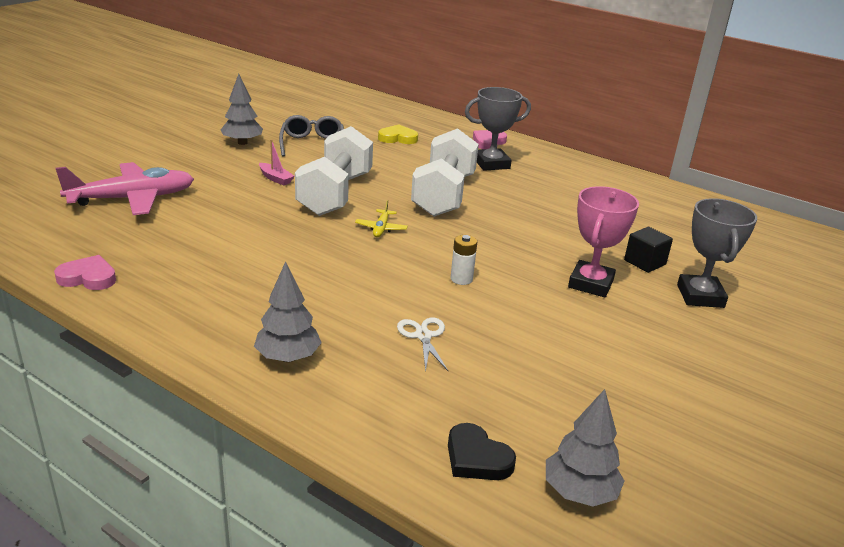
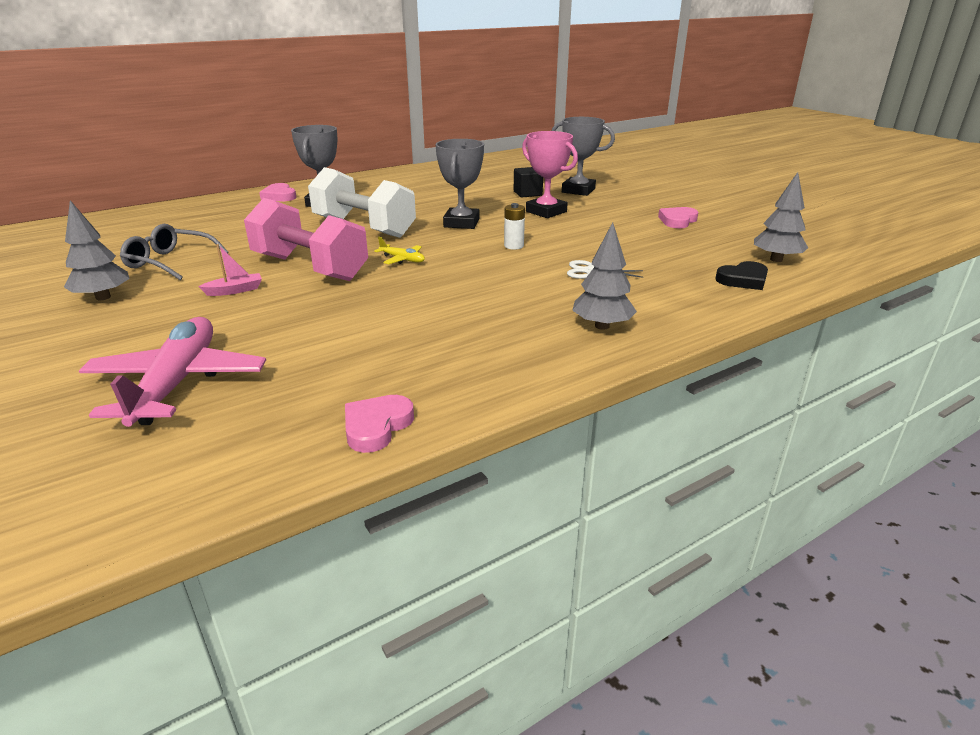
camera: 65 degrees left, 0 degrees up
white dumbbell [295,126,373,216] -> pink dumbbell [244,198,368,281]
yellow heart [378,124,418,144] -> none
none -> grey trophy [435,139,484,229]
none -> pink heart [658,207,698,228]

